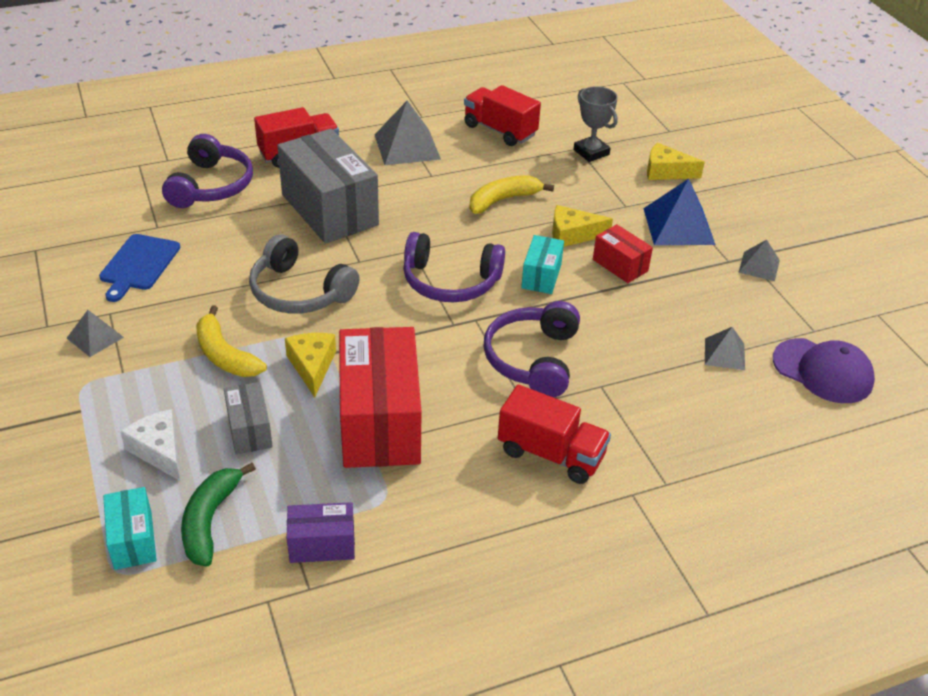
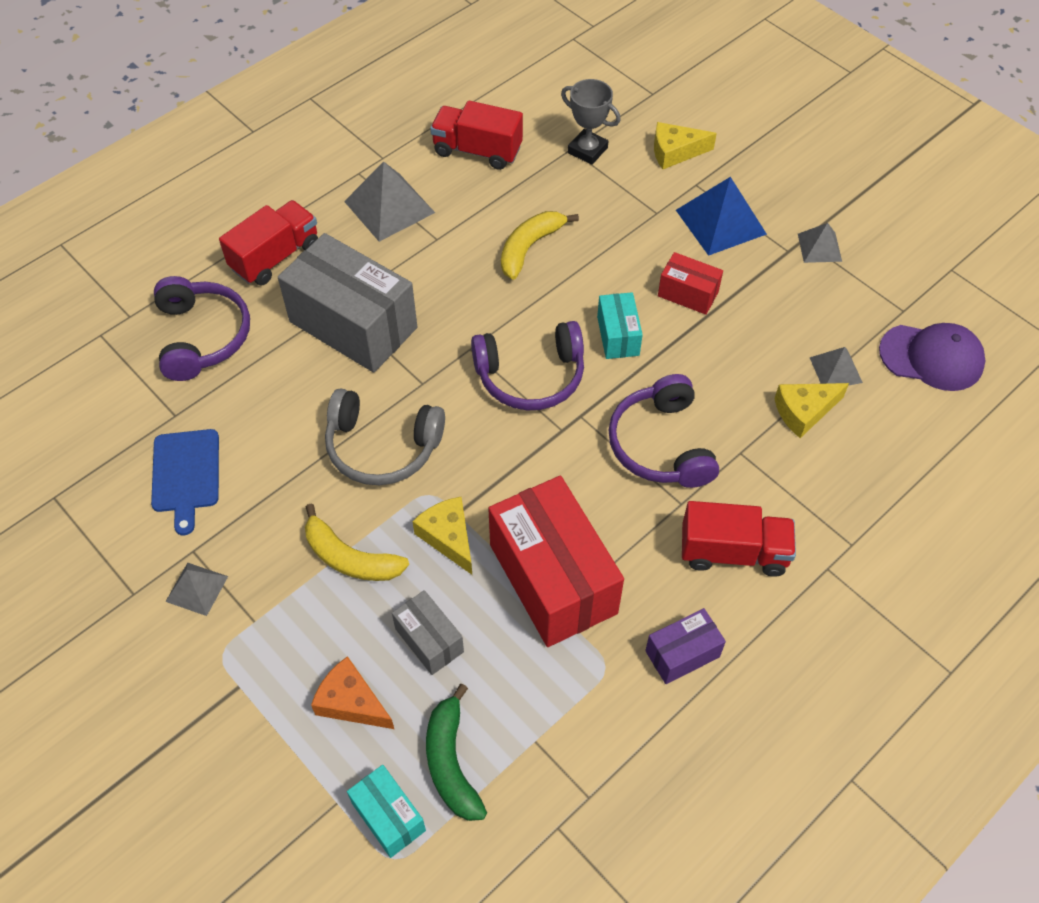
camera: 20 degrees left, 15 degrees up
white cheese [120,409,180,481] -> orange cheese [311,656,394,729]
purple box [287,502,355,563] -> purple box moved to [645,608,726,684]
yellow cheese [552,205,613,247] -> yellow cheese moved to [774,383,849,438]

